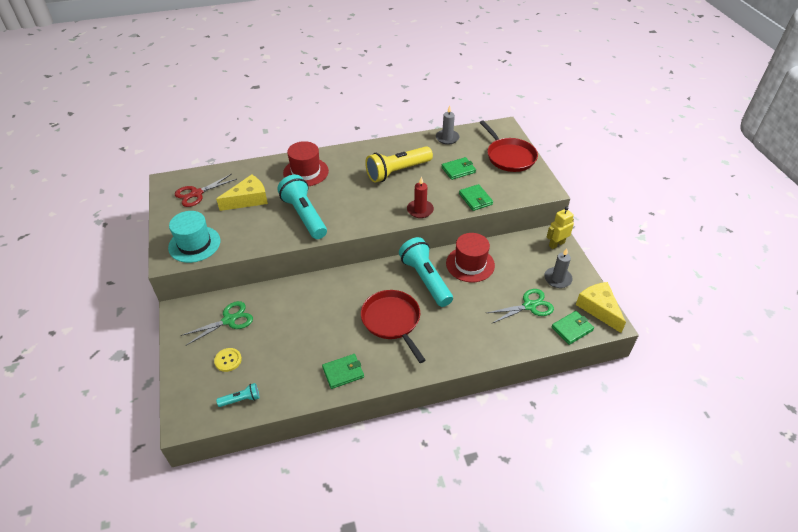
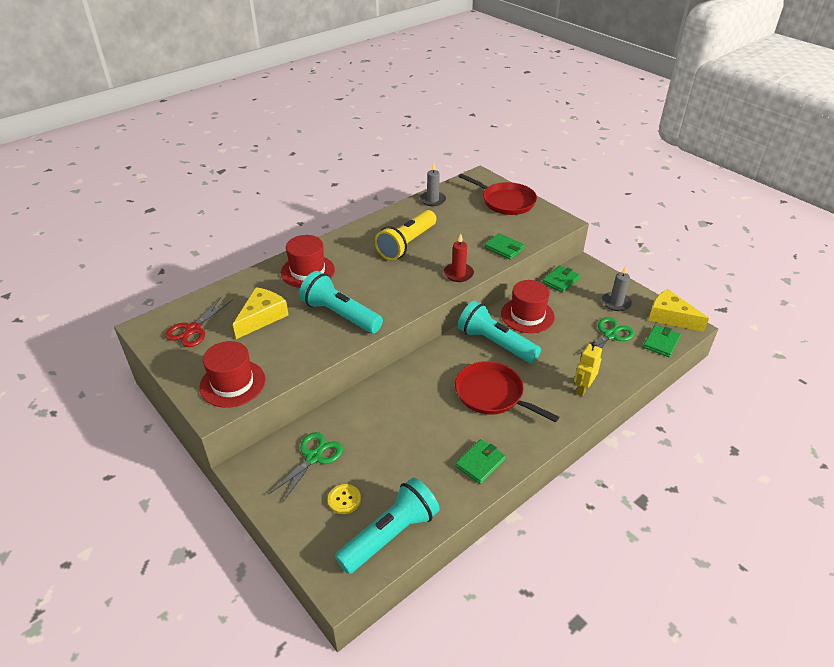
camera: 25 degrees left, 5 degrees down
turquoise hat [168,211,220,263] -> red hat [199,341,265,408]
turquoise flashlight [216,383,260,407] -> turquoise flashlight [335,477,440,574], size x2.17
green wallet [442,157,476,180] -> green wallet moved to [542,265,580,293]
yellow robot [547,206,574,249] -> yellow robot moved to [574,342,602,397]

